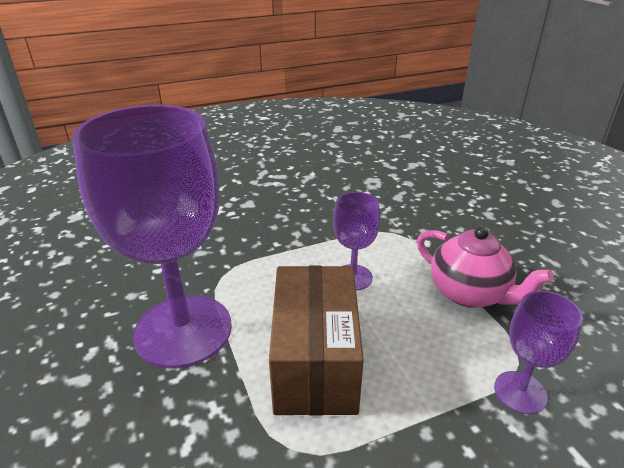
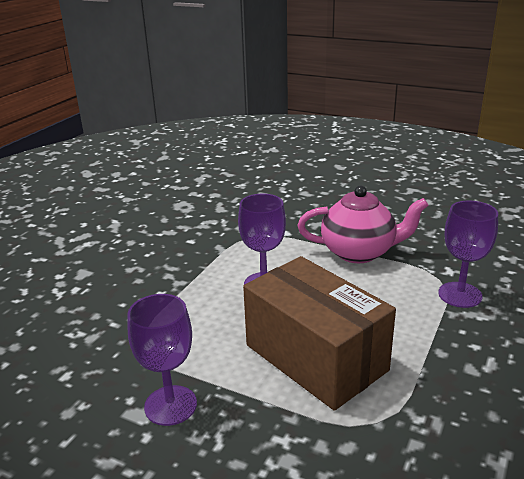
camera: 40 degrees left, 5 degrees down
purple goblet [72,105,232,369] -> purple goblet [127,294,197,426], size x0.46

